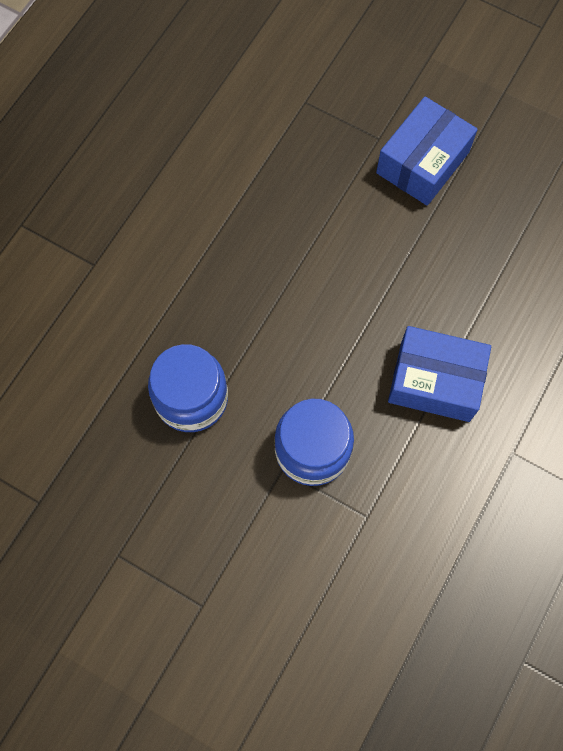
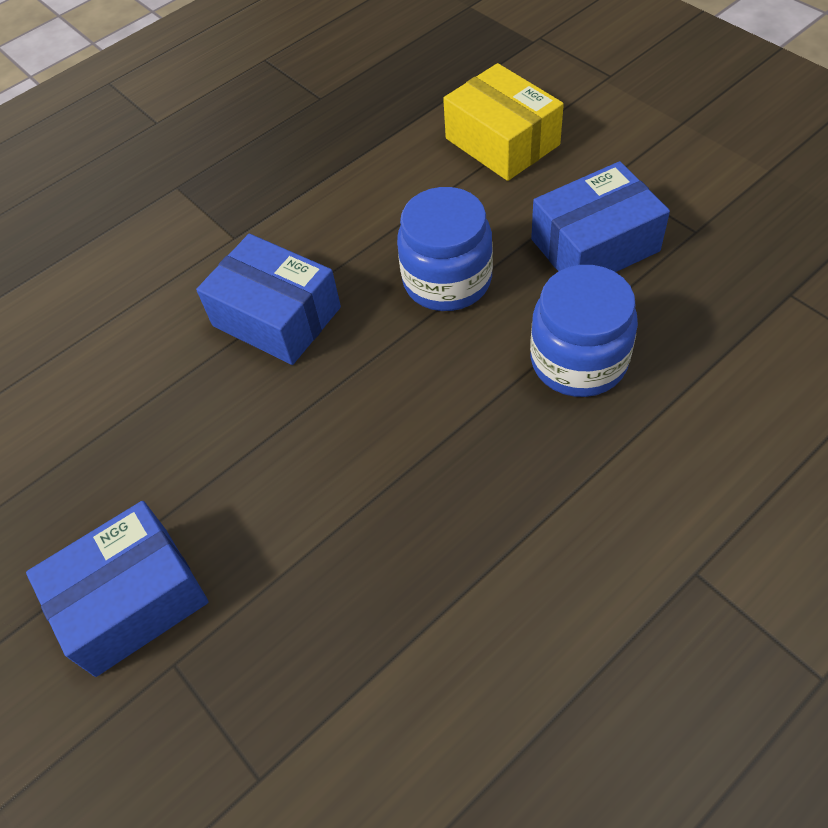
camera: 155 degrees left, 15 degrees down
none -> yellow box [443,63,564,181]
none -> blue box [531,161,670,272]

